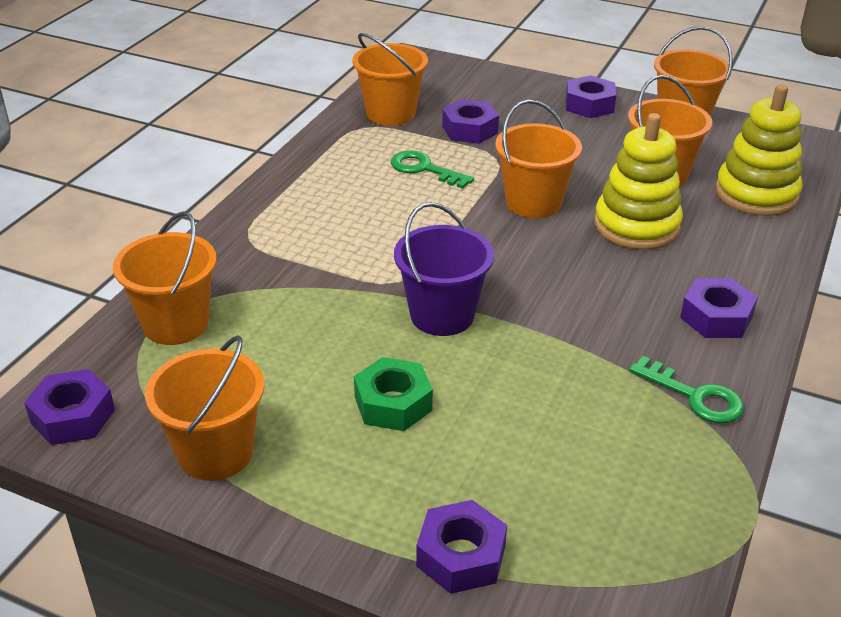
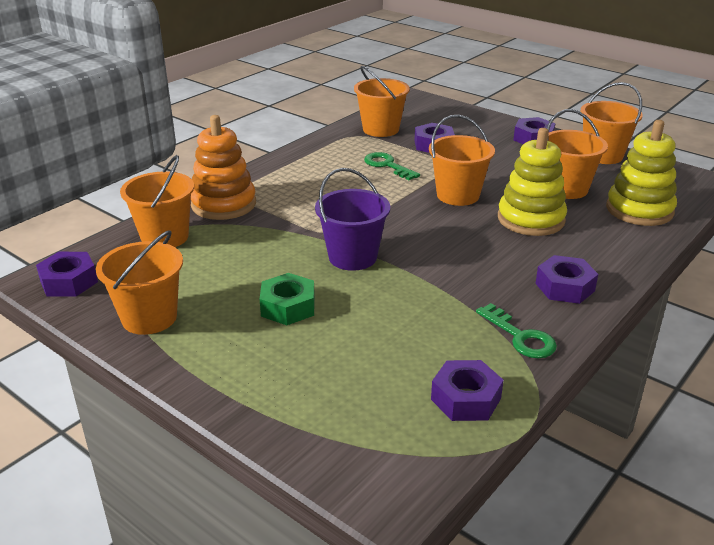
camera: 15 degrees right, 5 degrees down
purple nut [416,500,507,594] -> purple nut moved to [431,360,504,421]
none -> orange stacking toy [191,115,256,220]

